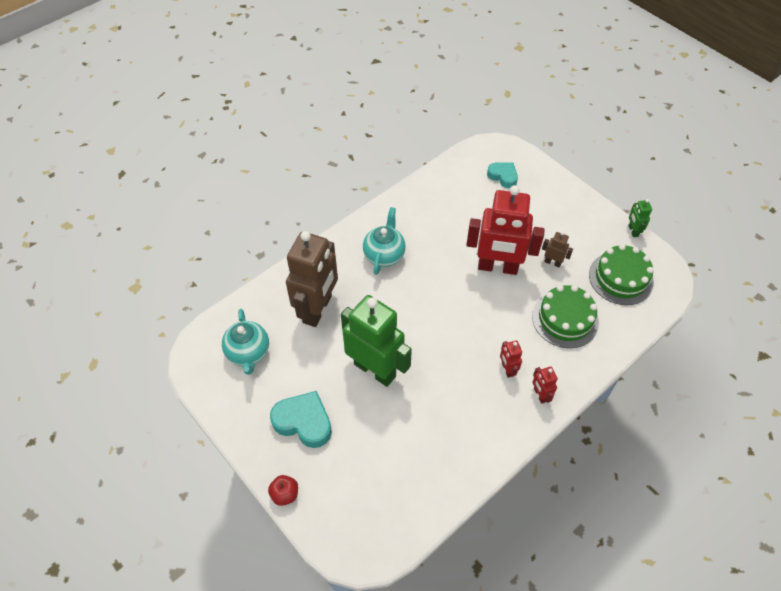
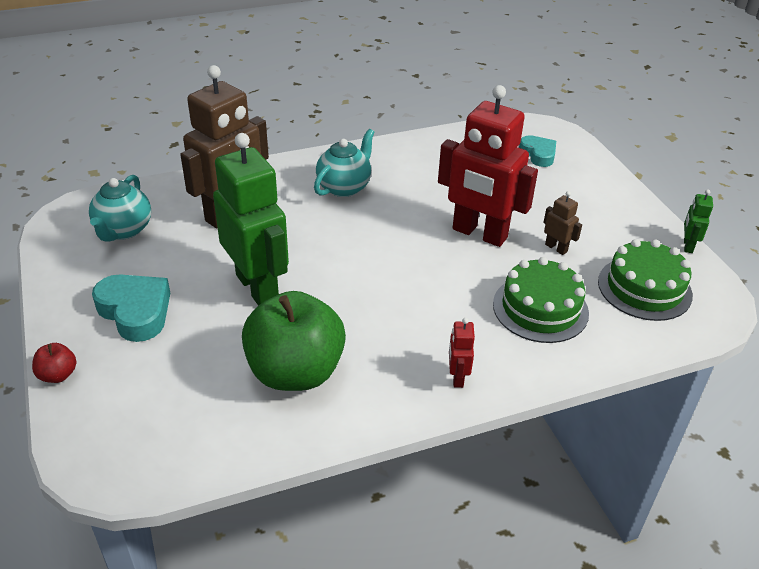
camera: 20 degrees right, 15 degrees down
red robot [500,340,522,378] -> none
none -> green apple [242,291,346,391]

